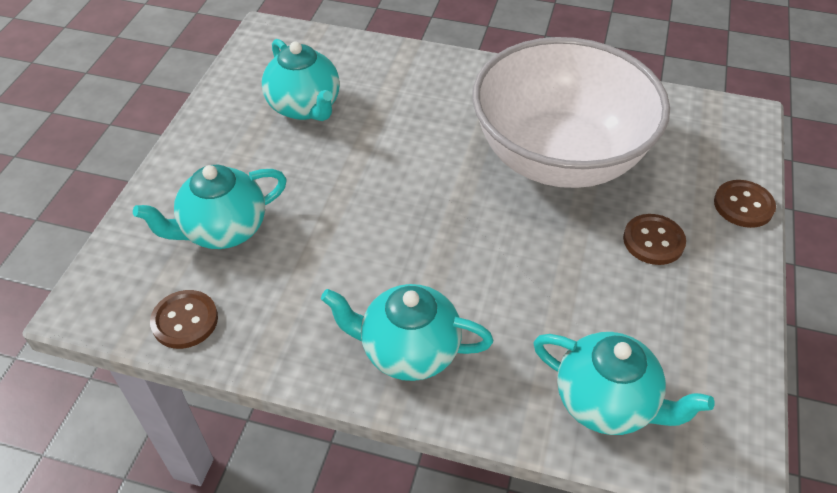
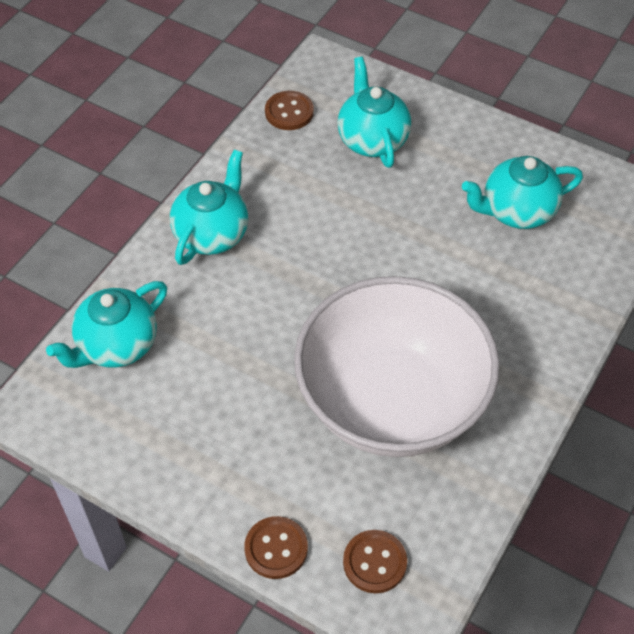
camera: 105 degrees right, 5 degrees up
brown button [623,214,686,265] -> brown button moved to [343,530,407,593]

